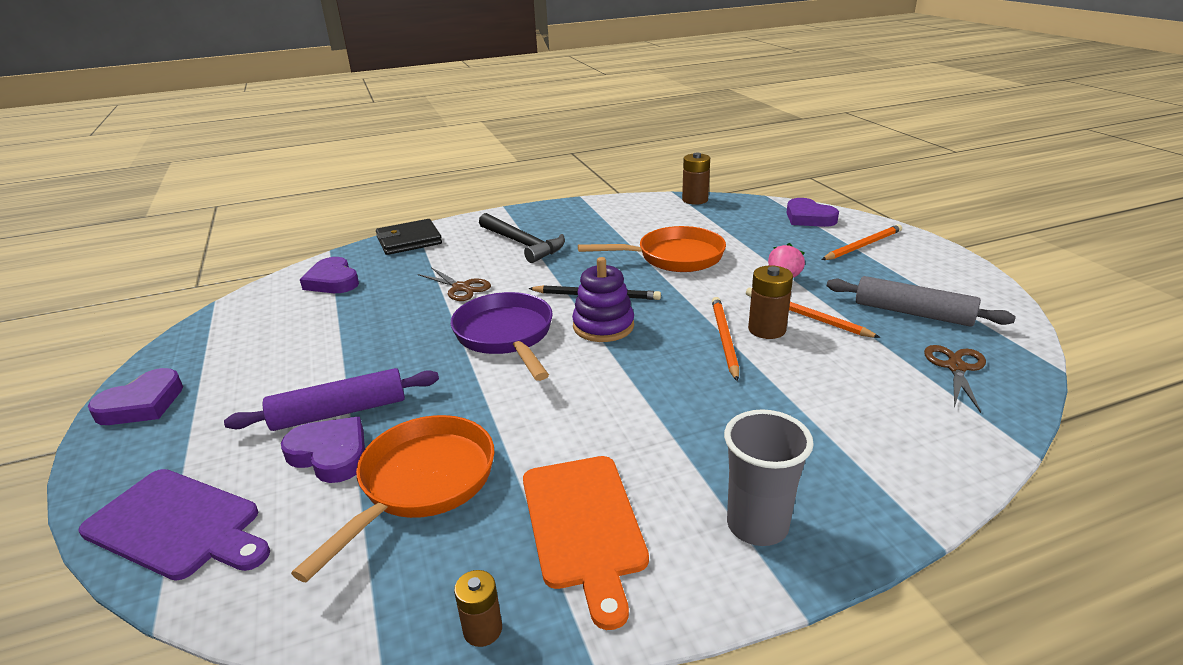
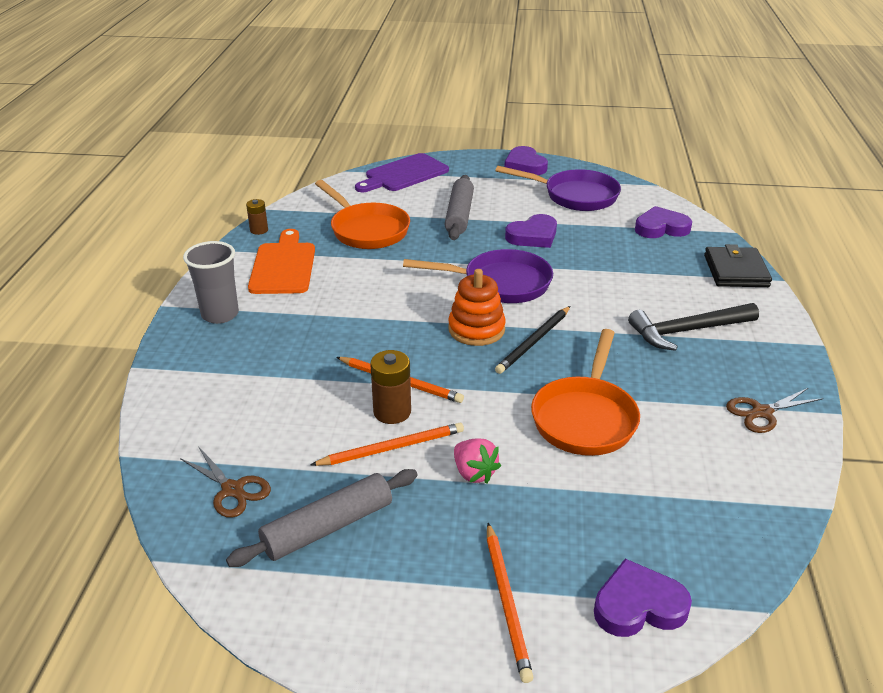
camera: 115 degrees right, 5 degrees up
purple rolling pin [224,368,439,431] -> grey rolling pin [445,175,474,240]
purple heart [281,417,365,483] -> purple heart moved to [505,214,557,248]
brown scissors [418,267,491,301] -> brown scissors moved to [726,388,823,433]
orange cutting board [523,456,649,630] -> orange cutting board turned 75 degrees clockwise [248,229,315,294]
purple stacking toy [572,257,634,342] -> orange stacking toy [448,269,506,346]
brown battery [682,153,710,205] -> none
none -> purple pan [495,166,621,211]

